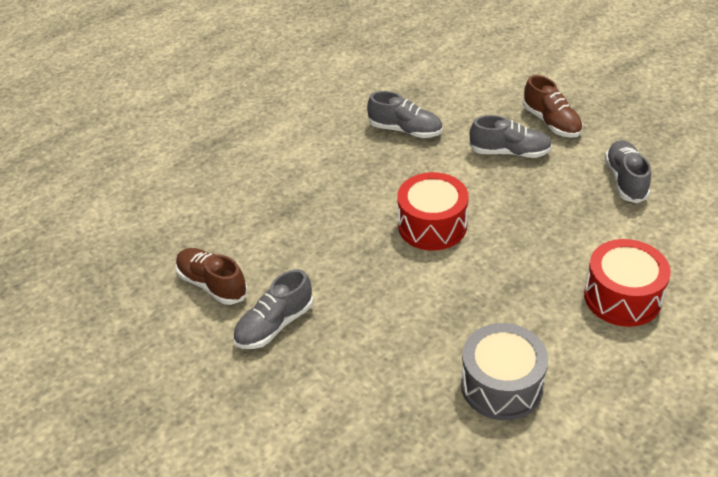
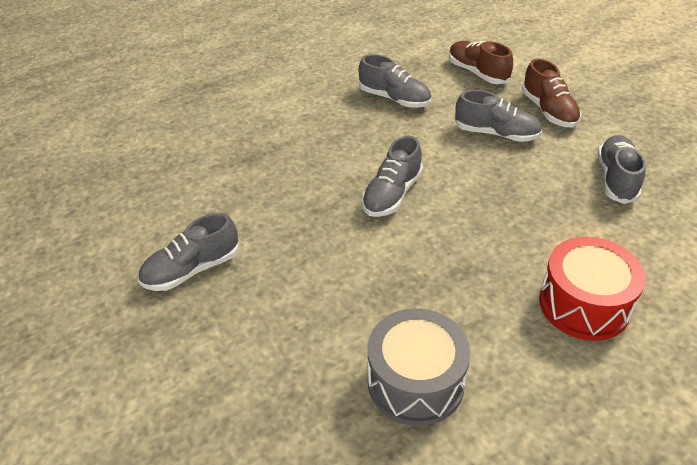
camera: 10 degrees right, 0 degrees up
brown shoe [176,248,248,305] -> brown shoe moved to [449,41,513,84]
red drum [397,172,469,250] -> grey shoe [362,136,423,217]

